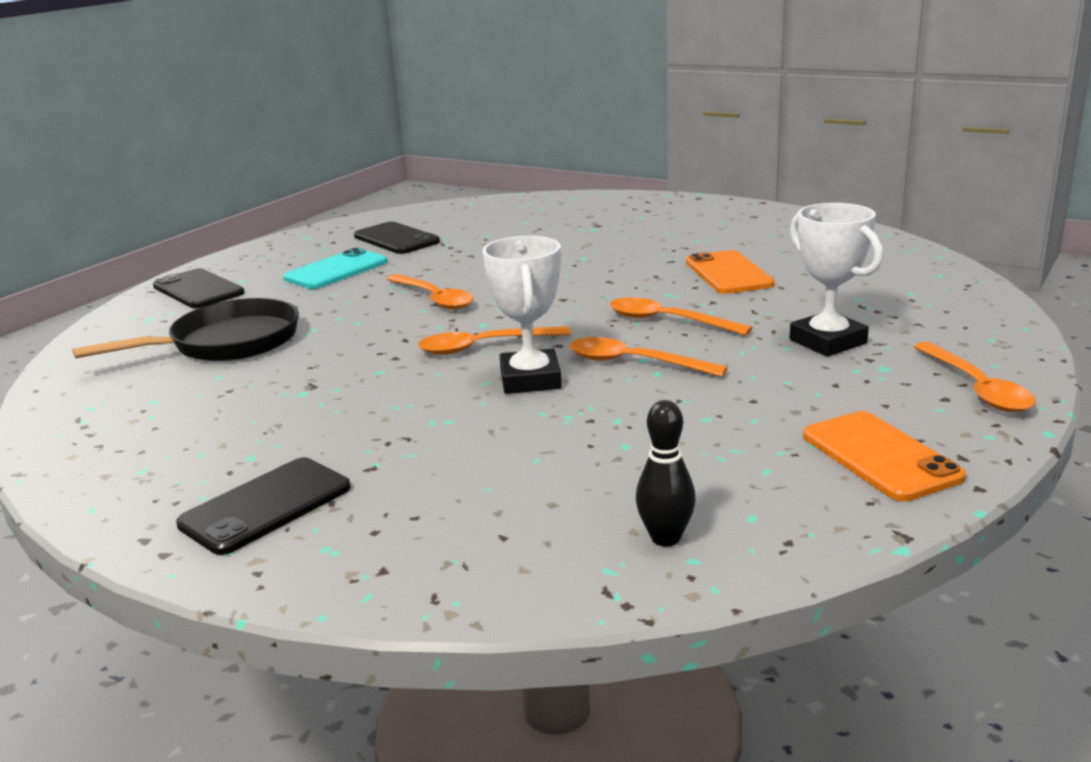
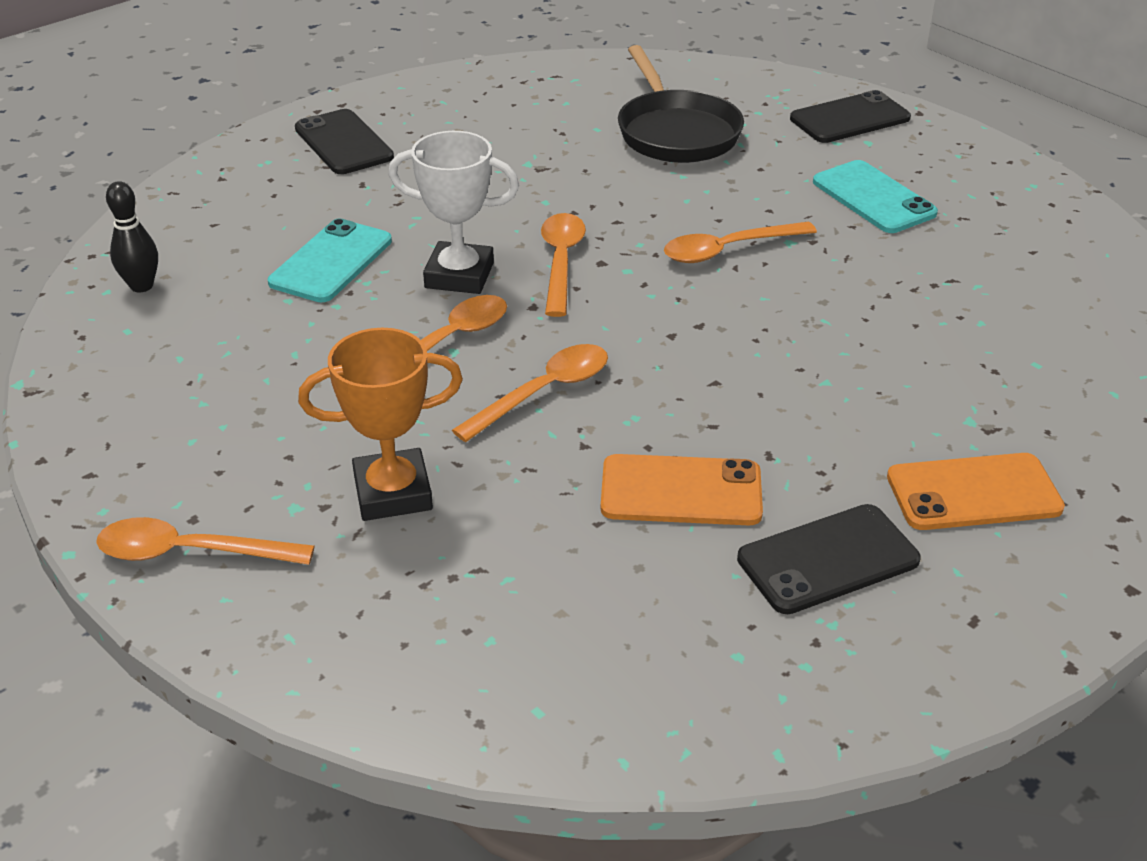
camera: 105 degrees right, 15 degrees up
black phone [354,222,440,254] -> black phone moved to [737,504,921,614]
white trophy [790,203,883,356] -> orange trophy [298,328,463,521]
orange phone [803,411,966,501] -> orange phone moved to [887,453,1065,530]
none -> turquoise phone [268,218,392,302]

